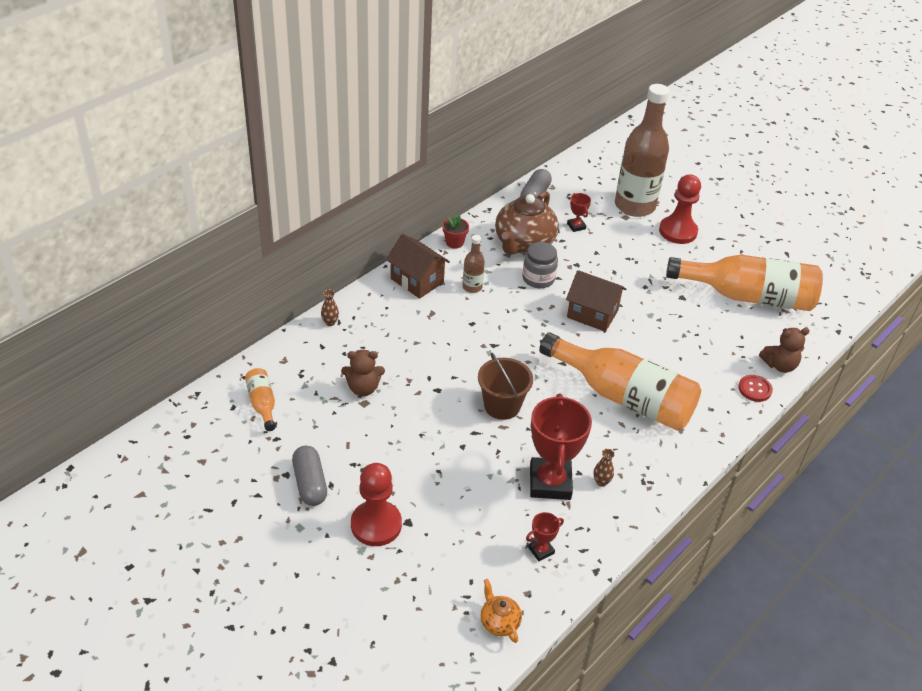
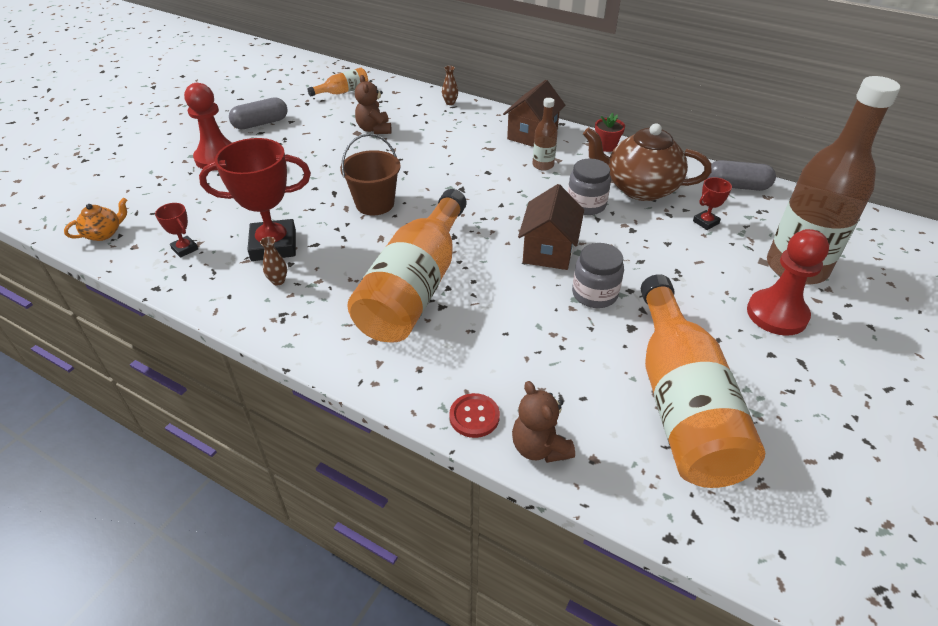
camera: 80 degrees right, 0 degrees up
none -> grey jar [572,243,624,308]

